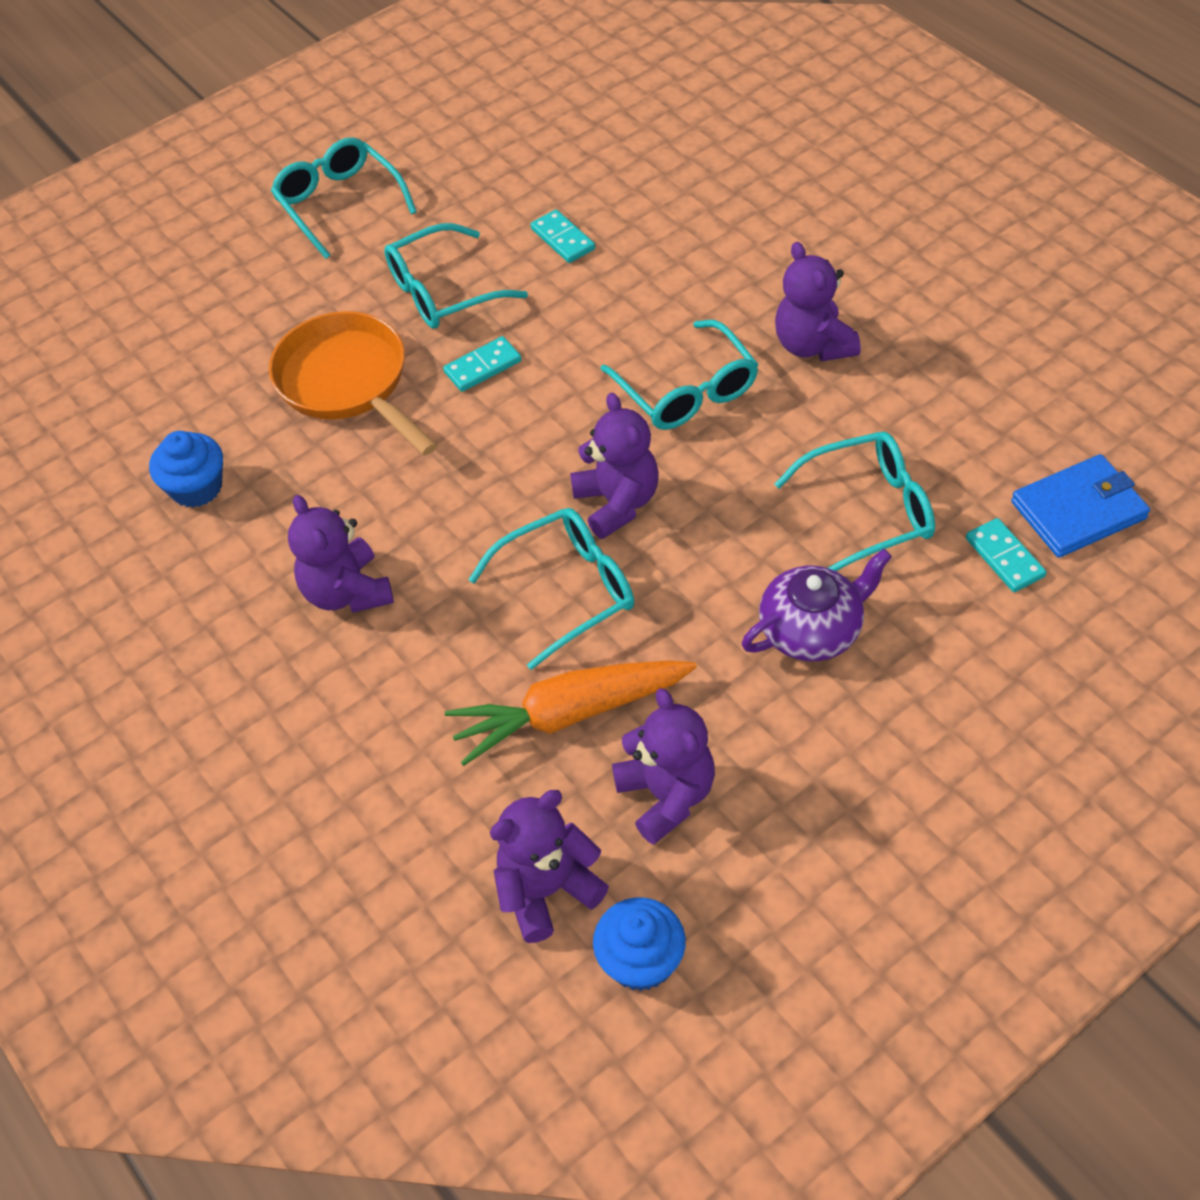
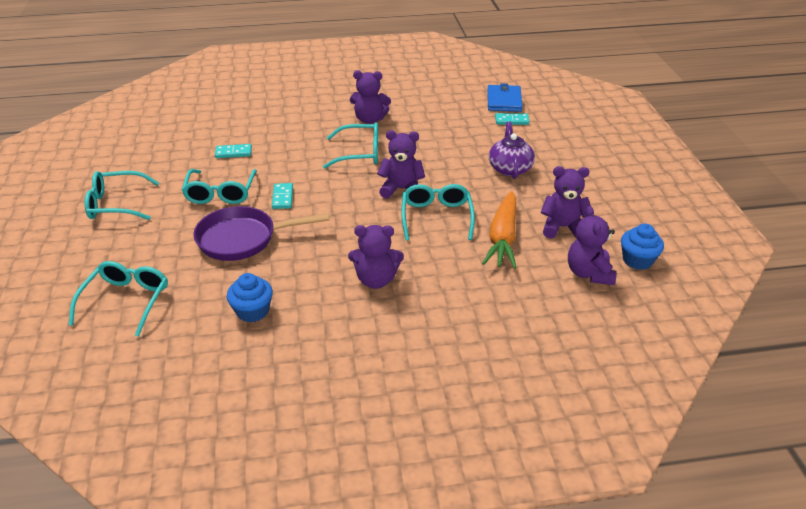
camera: 65 degrees left, 15 degrees down
orange pan [269,311,437,456] -> purple pan [193,206,329,261]
turquoise glasses [775,432,935,571] -> turquoise glasses moved to [69,261,168,337]

